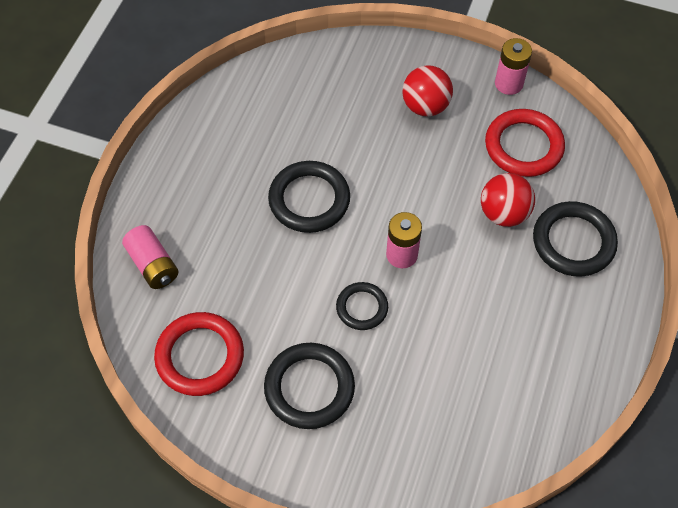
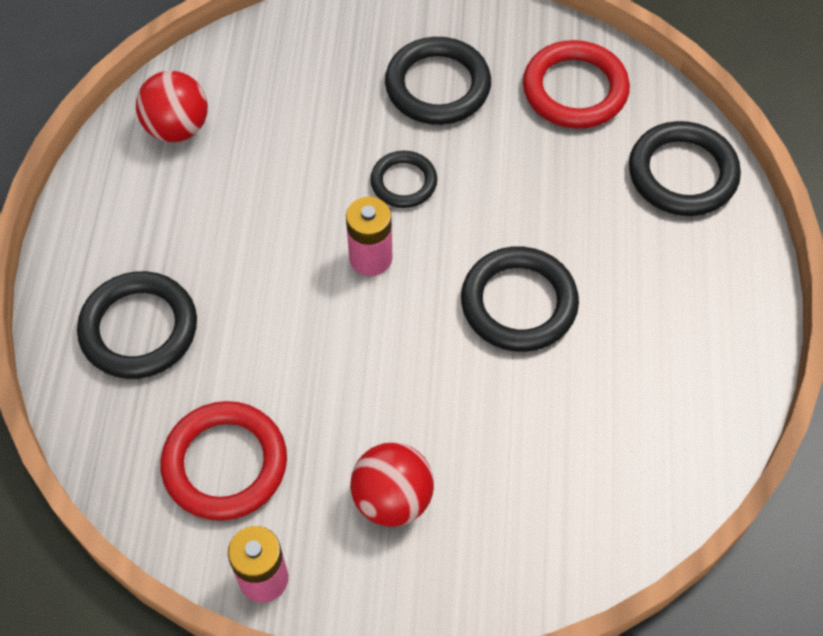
camera: 165 degrees right, 0 degrees up
pink battery [122,225,178,289] -> black ring [629,121,741,216]
red ball [481,173,535,227] -> red ball moved to [136,71,208,142]

